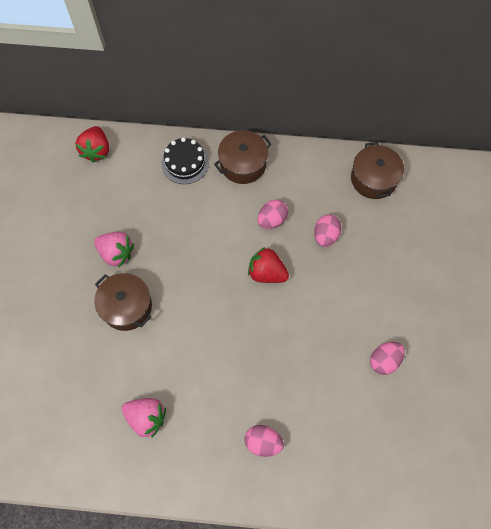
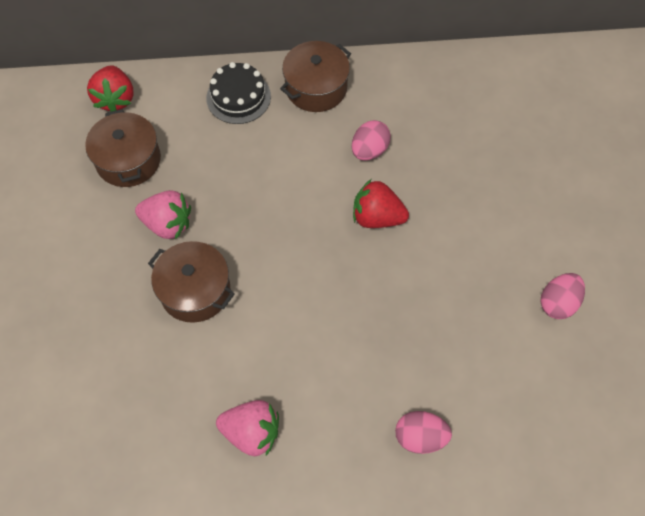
camera: 10 degrees left, 5 degrees down
pink egg [314,214,341,247] -> none
brown pot [351,142,404,199] -> brown pot moved to [85,109,161,187]

